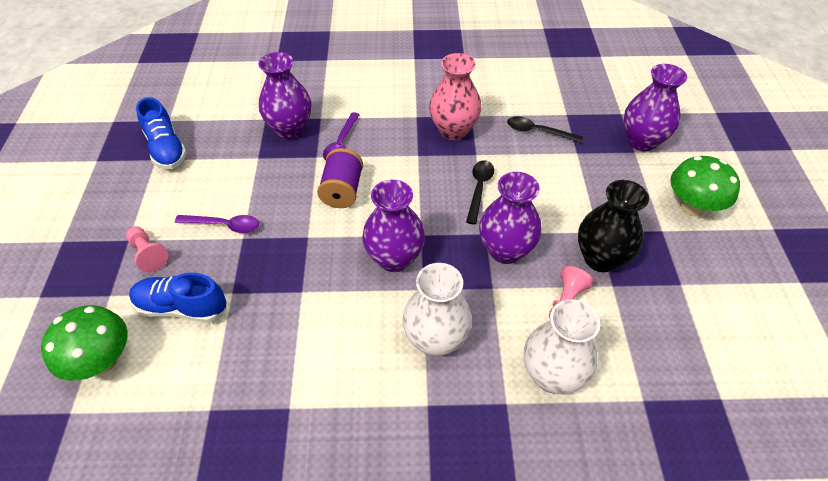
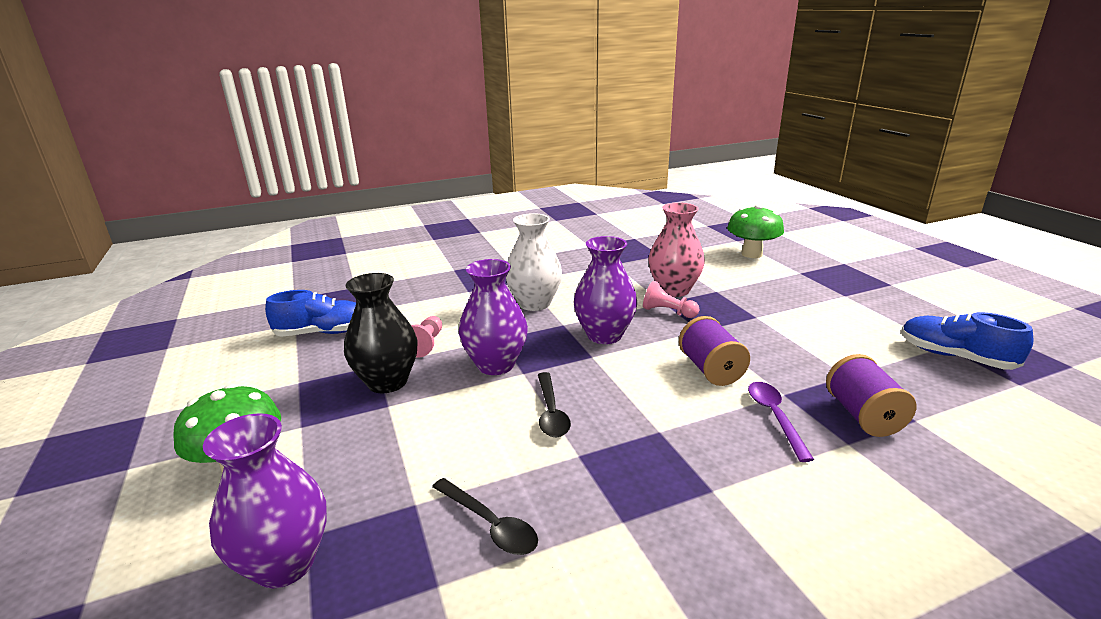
camera: 160 degrees right, 25 degrees down
pink pawn [126,226,168,272] -> pink pawn moved to [643,280,700,318]
blue shoe [129,273,227,323] -> blue shoe moved to [265,290,356,337]
purple spoon [175,215,259,233] -> none
purple vase [258,52,311,139] -> purple spool [826,354,916,437]
pink vase [429,53,481,140] -> pink vase moved to [648,202,705,297]
black spoon [507,116,583,143] -> black spoon turned 45 degrees clockwise [432,478,538,555]
white vase [524,299,600,394] -> none

